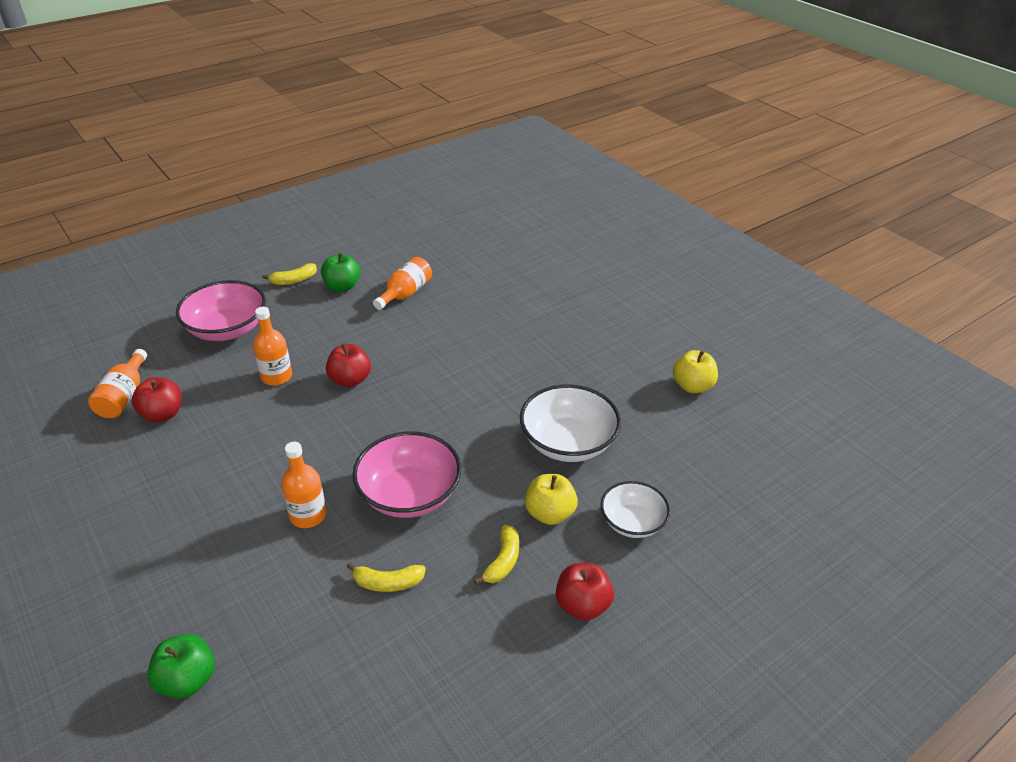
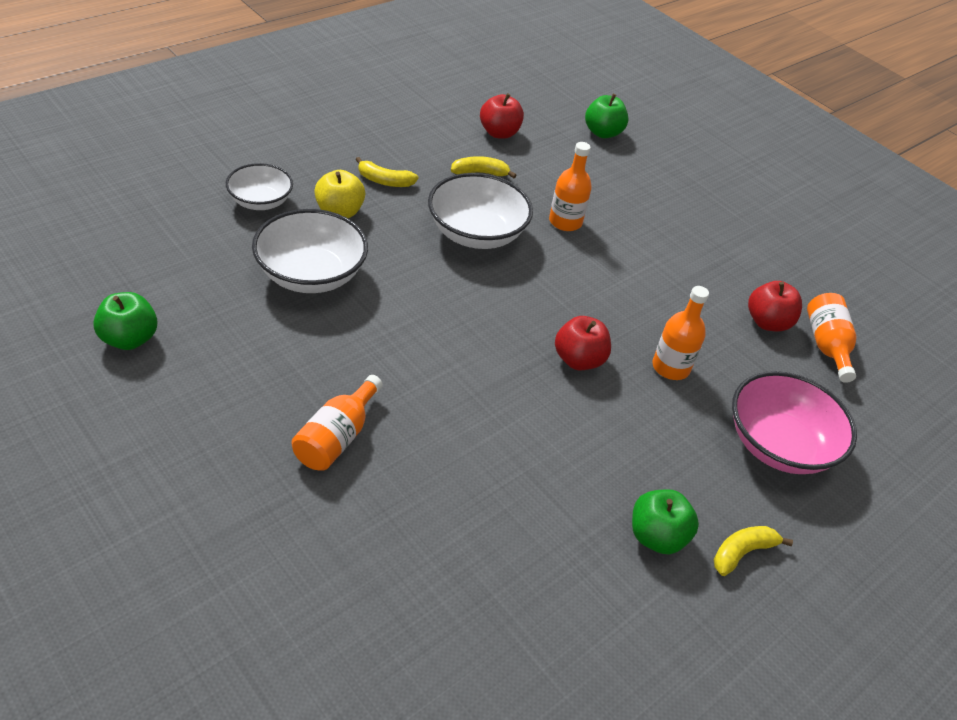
camera: 170 degrees right, 5 degrees up
pink bowl [352,431,461,518] -> white bowl [428,173,533,249]
orange bottle [373,257,432,310] -> orange bottle moved to [292,375,383,471]
yellow banana [474,525,519,585] -> yellow banana turned 90 degrees counterclockwise [356,157,418,187]
red apple [556,563,614,621] -> red apple moved to [480,93,524,139]
yellow apple [673,350,718,393] -> green apple [93,292,157,350]

